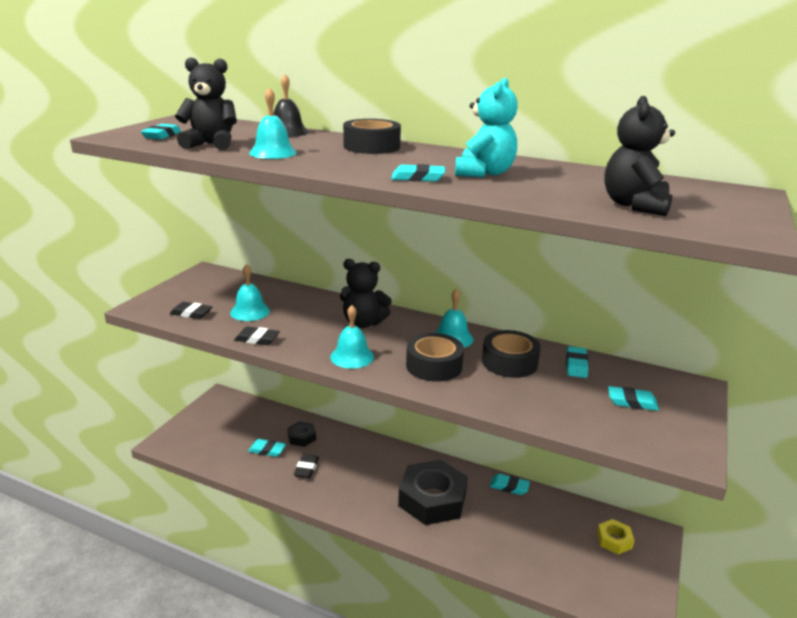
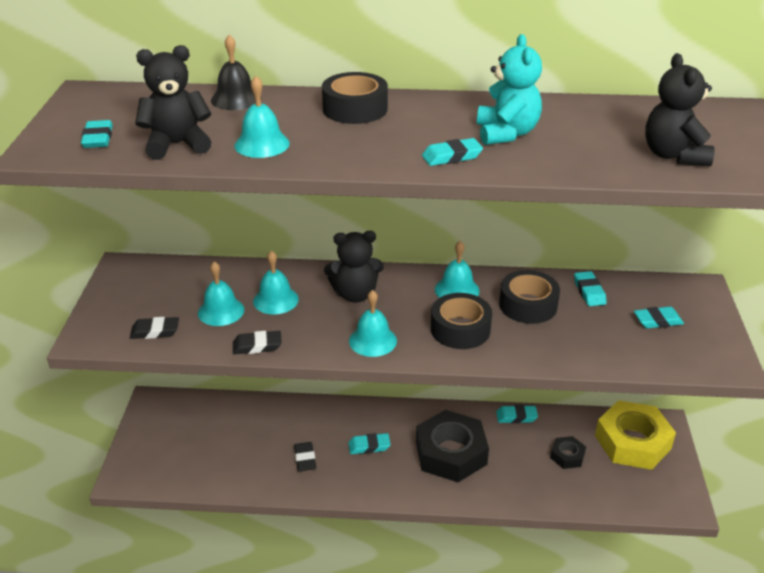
camera: 20 degrees left, 10 degrees up
turquoise eraser [248,439,286,457] -> turquoise eraser moved to [349,433,391,454]
black nut [287,421,316,447] -> black nut moved to [550,436,586,469]
yellow nut [597,519,635,555] -> yellow nut [595,400,676,470], size x2.12
none -> turquoise bell [253,251,299,314]

